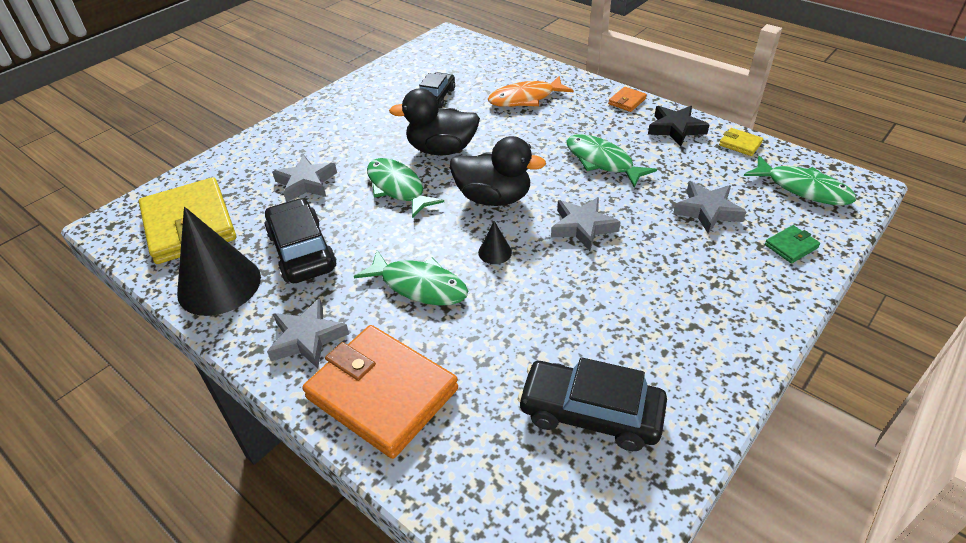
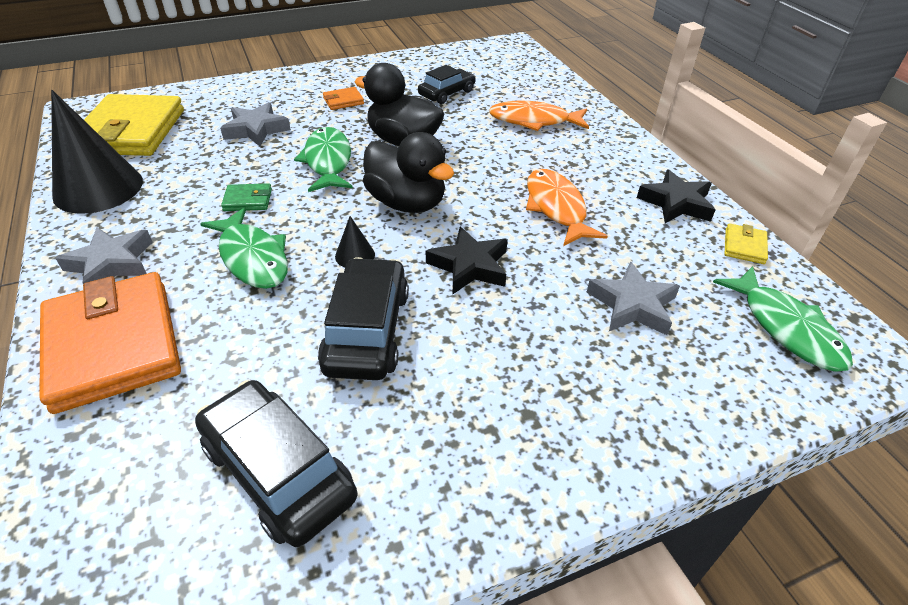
camera: 25 degrees right, 0 degrees up
black car [264,198,336,283] -> black car moved to [318,257,409,380]
grey star [551,197,621,251] -> black star [426,227,508,294]
green fish [566,134,657,187] -> orange fish [526,169,608,246]
orange wallet [608,87,647,112] -> orange wallet moved to [323,87,364,110]
yellow wallet [719,128,763,156] -> yellow wallet turned 45 degrees clockwise [724,223,768,264]
green wallet [765,225,820,263] -> green wallet moved to [221,183,272,211]

